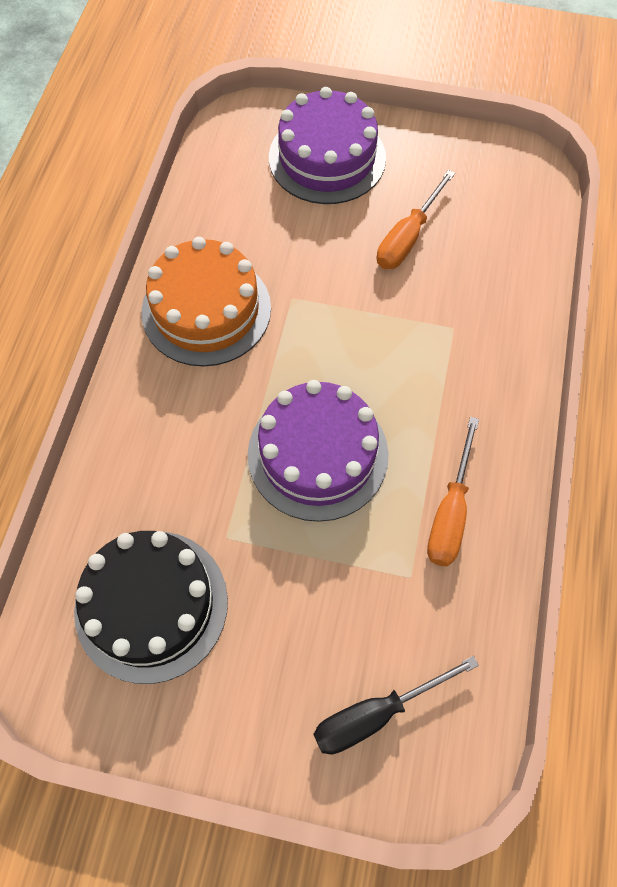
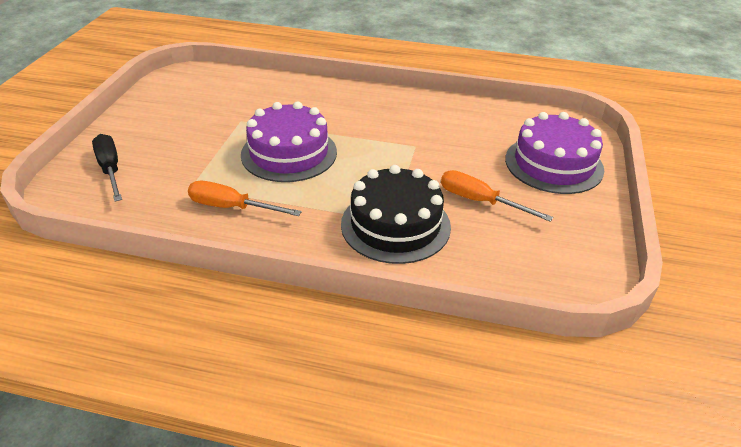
camera: 90 degrees right, 25 degrees down
black cake [74,531,228,684] -> black cake moved to [341,165,451,264]
orange cake [141,237,271,367] -> none

